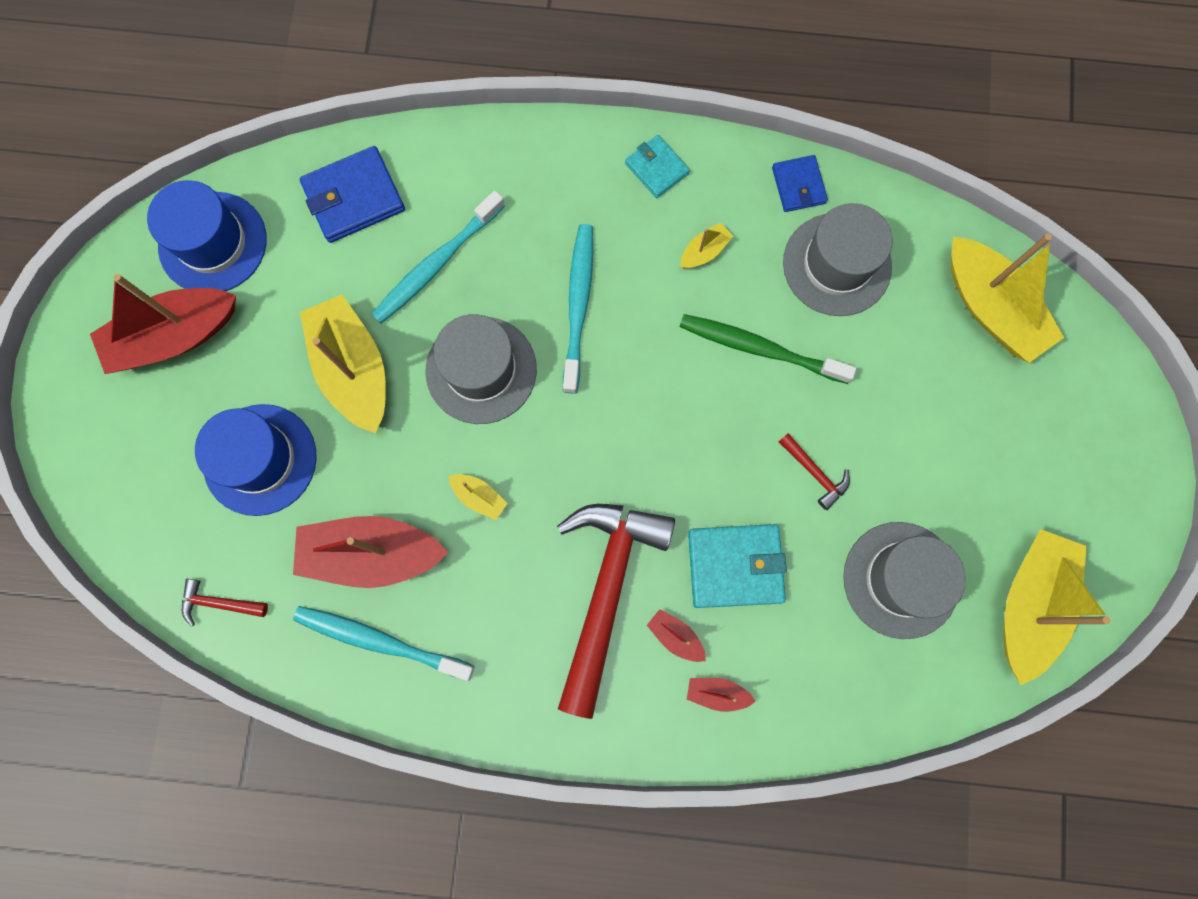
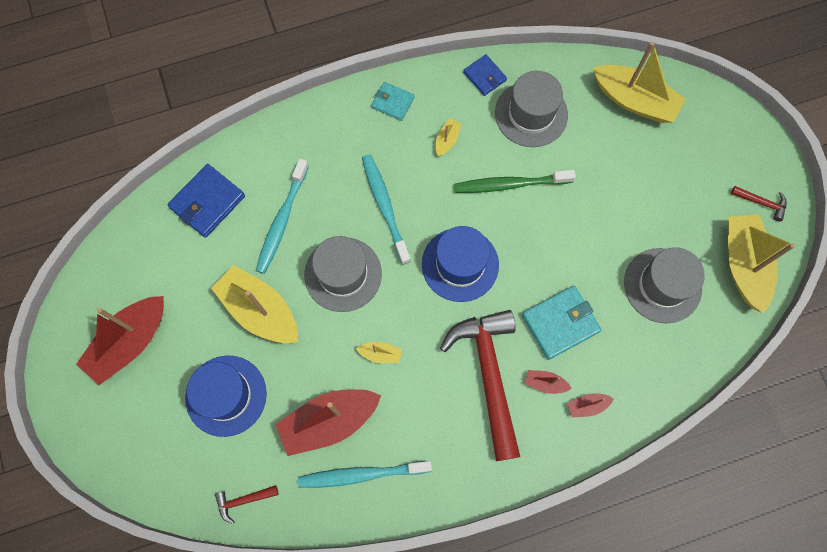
camera: 25 degrees left, 5 degrees down
blue hat [147,180,267,291] -> blue hat moved to [422,226,499,302]
red hammer [779,433,850,510] -> red hammer moved to [731,186,787,221]

